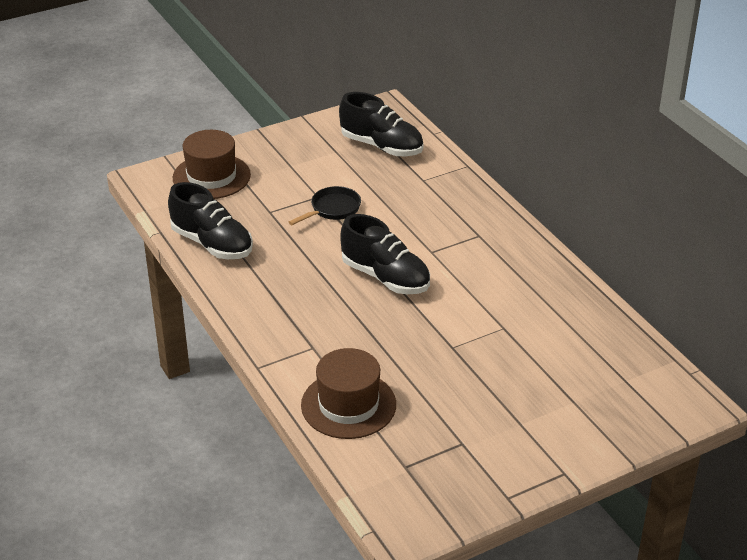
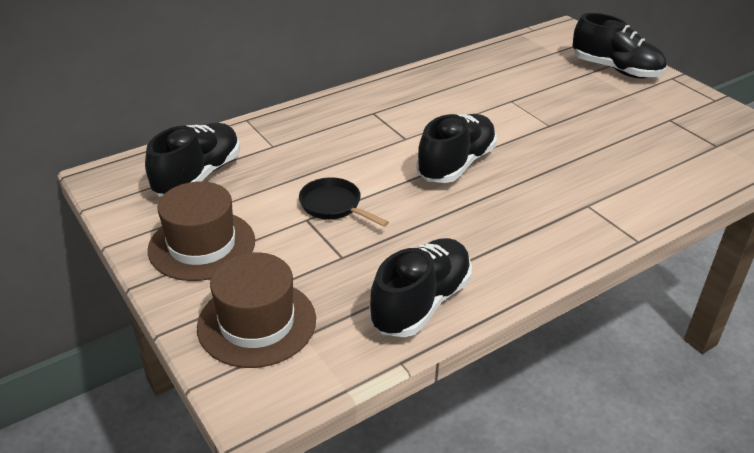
camera: 95 degrees left, 0 degrees up
brown hat [301,348,396,439] -> brown hat moved to [148,181,255,281]
none -> black shoe [572,13,666,79]

